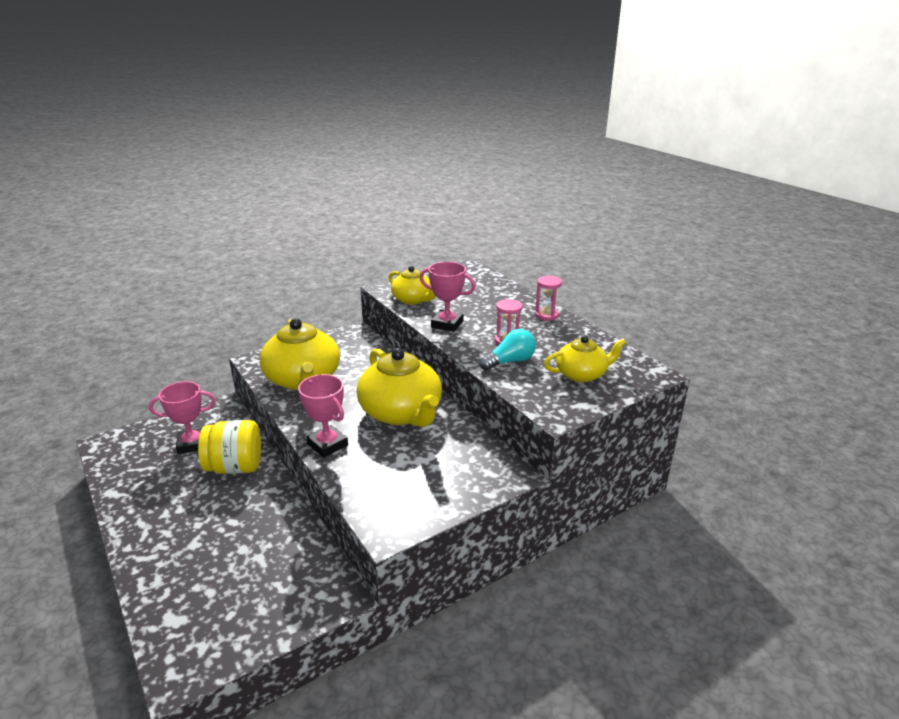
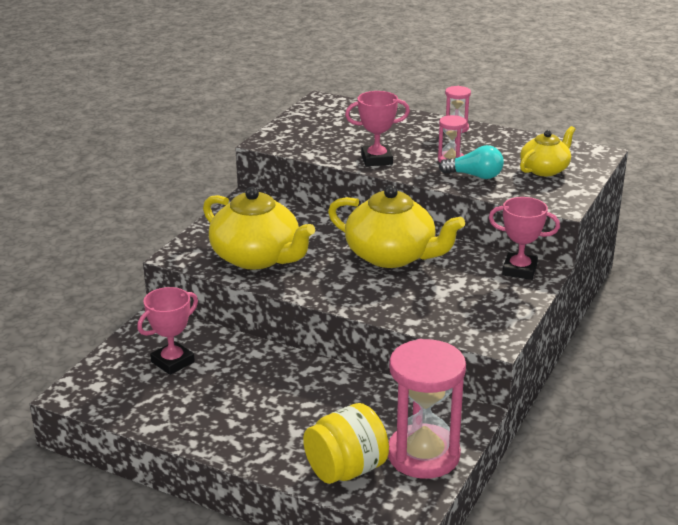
camera: 30 degrees left, 0 degrees up
yellow jar [198,420,261,474] -> yellow jar moved to [303,403,389,484]
pink trophy [298,374,348,458] -> pink trophy moved to [489,197,560,280]
yellow teapot [389,266,436,305] -> none
turquoise light bulb [479,329,536,370] -> turquoise light bulb turned 75 degrees clockwise [439,145,504,179]
none -> pink hourglass [388,339,466,479]

